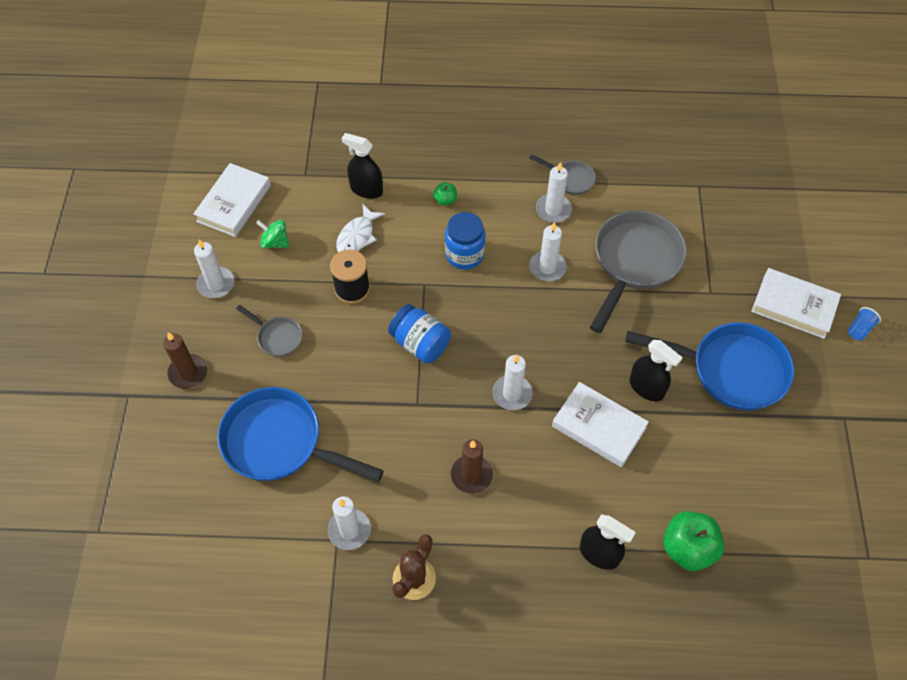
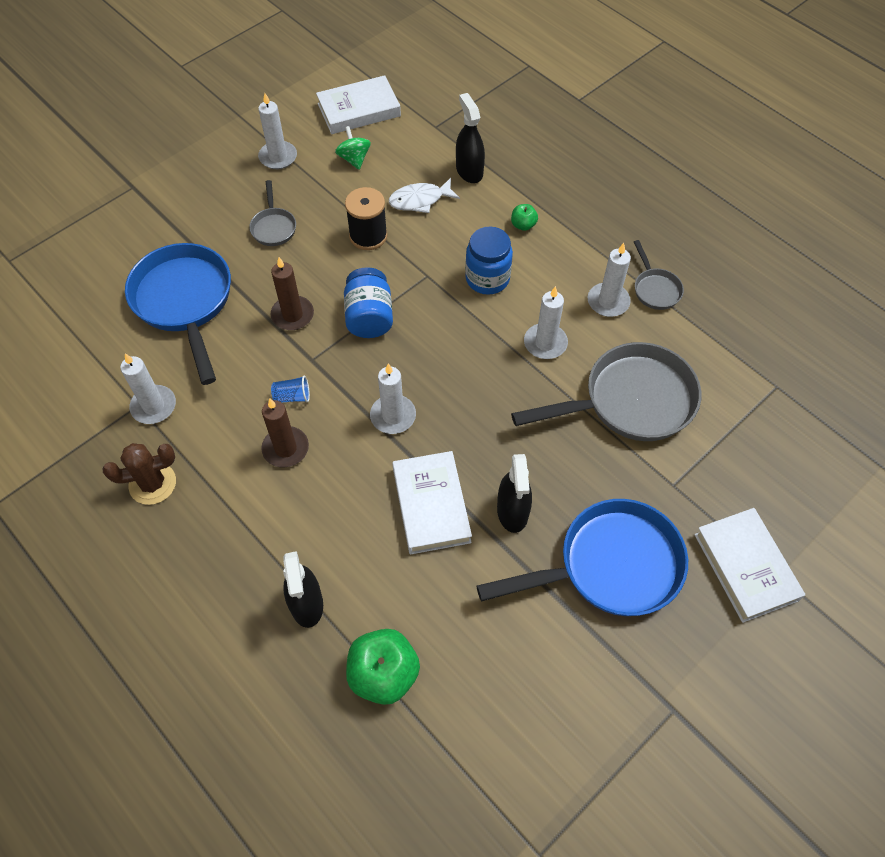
camera: 45 degrees right, 0 degrees up
brown candle [163,332,207,389] -> brown candle moved to [270,257,314,330]
blue pan [625,322,794,411] -> blue pan turned 75 degrees counterclockwise [477,499,688,616]
blue cup [848,307,881,340] -> blue cup moved to [271,375,310,402]

